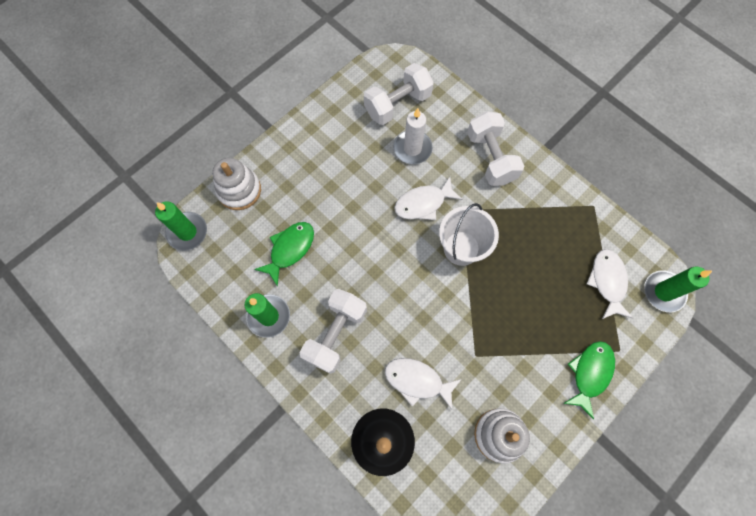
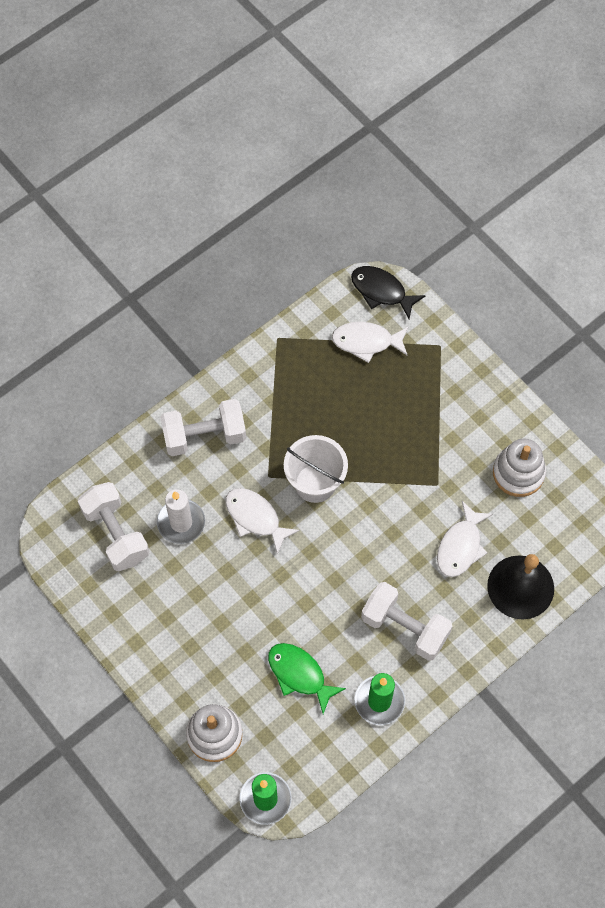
camera: 85 degrees left, 5 degrees down
white fish [394,177,463,220] -> white fish turned 150 degrees clockwise [225,488,300,555]
green fish [563,341,615,419] -> none
green candle [644,267,712,312] -> black fish [351,266,426,319]

